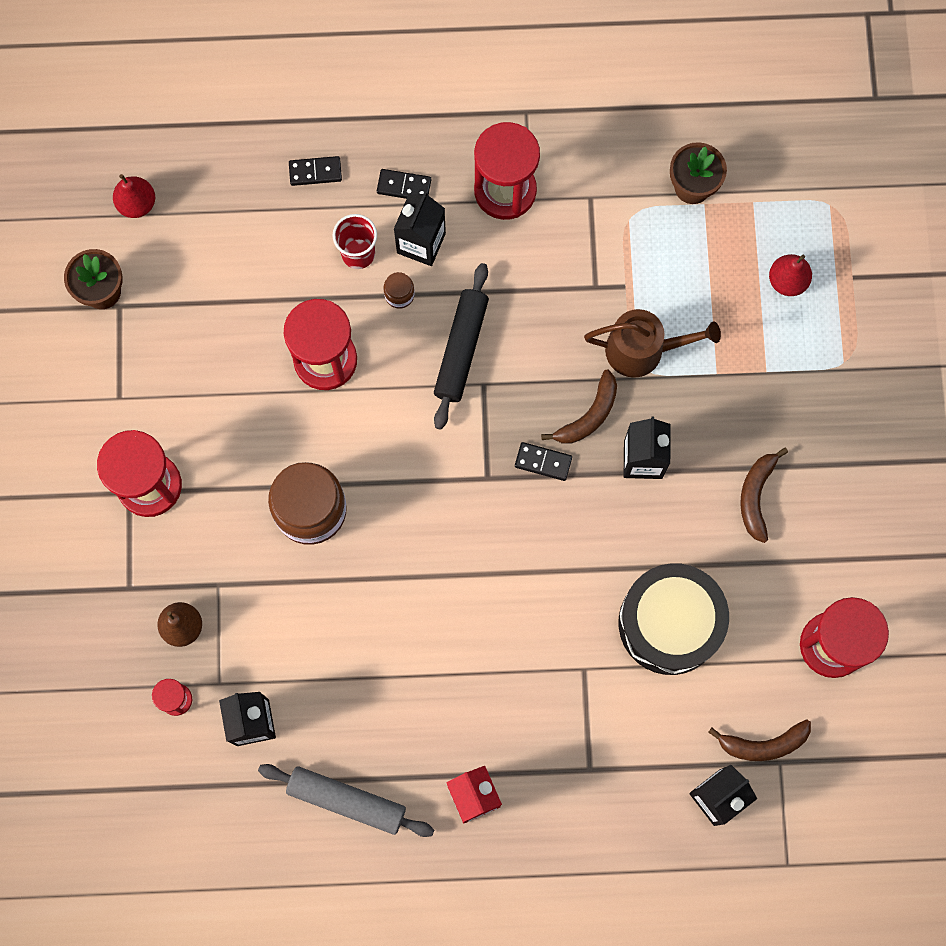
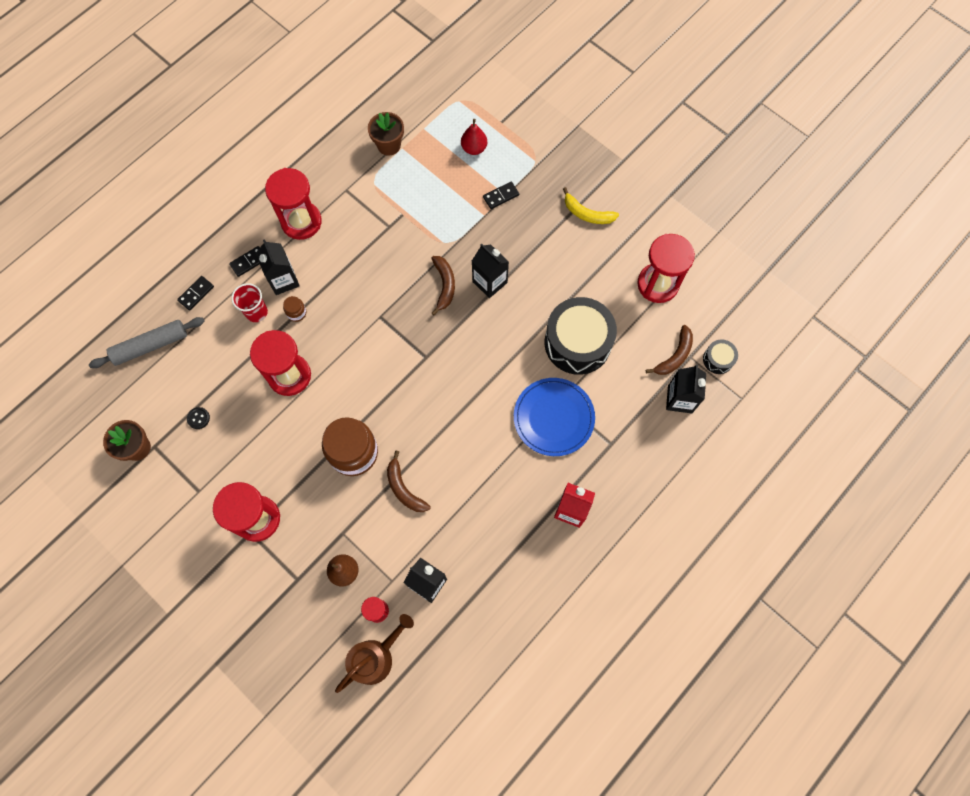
camera: 45 degrees left, 5 degrees down
red pear [113,174,155,218] -> none
grey rolling pin [258,764,434,837] -> grey rolling pin moved to [89,317,205,368]
black rolling pin [434,263,489,430] -> none
black domino [515,442,572,481] -> black domino moved to [483,182,519,209]
brown watering can [584,309,721,378] -> brown watering can moved to [335,614,414,693]
brown banana [740,447,788,543] -> brown banana moved to [387,451,431,512]
none -> black button [187,407,210,429]
none -> blue plate [514,378,595,456]
none -> yellow banana [563,187,619,224]
none -> black drum [703,340,738,374]

